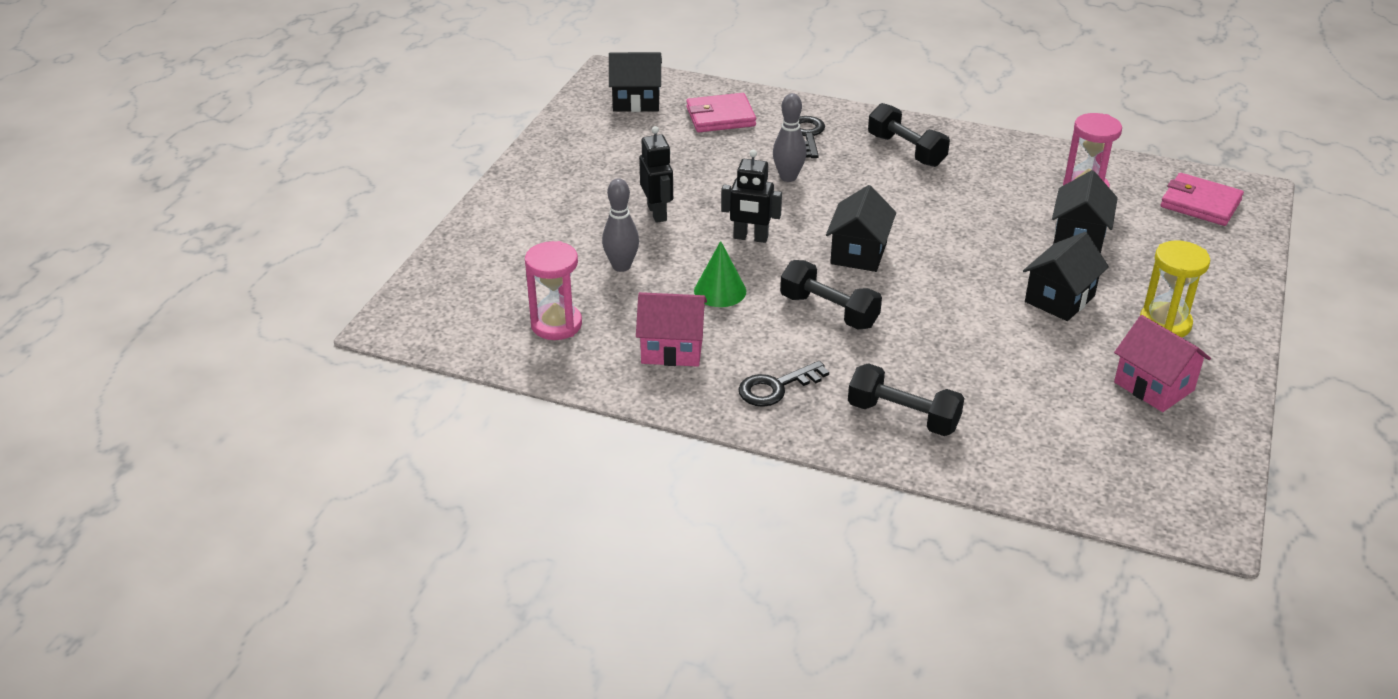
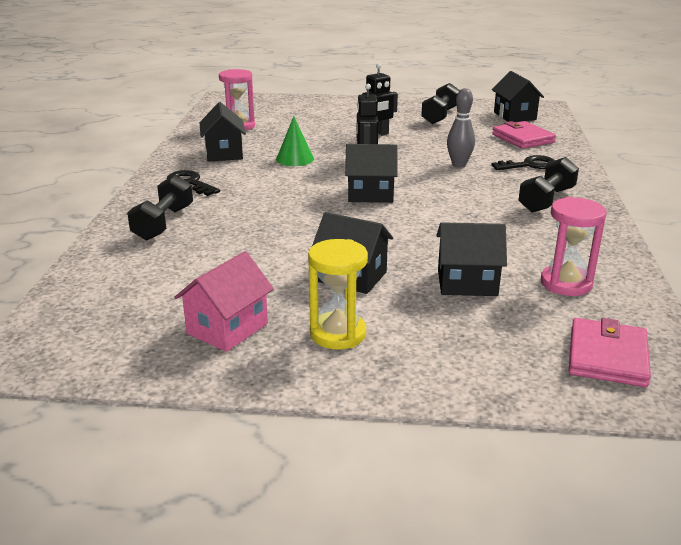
camera: 75 degrees right, 10 degrees down
grey bowling pin [602,178,639,272] -> none
pink house [636,292,707,367] -> black house [200,102,246,162]
black dumbbell [780,260,882,329] -> black dumbbell moved to [421,83,460,124]

